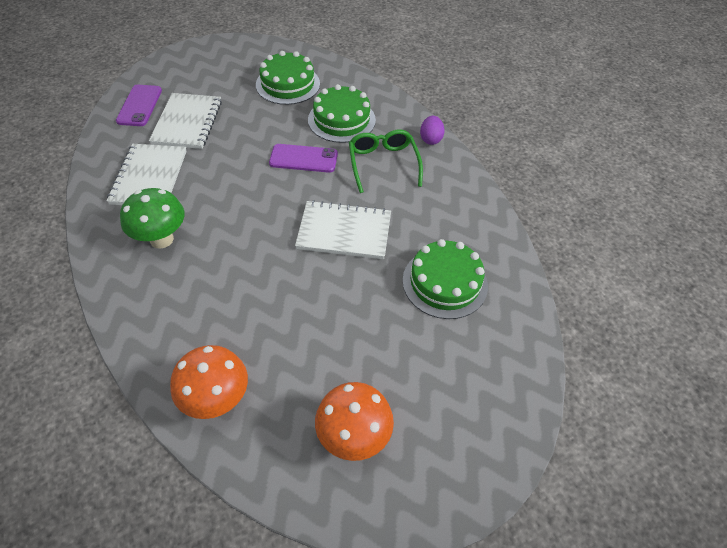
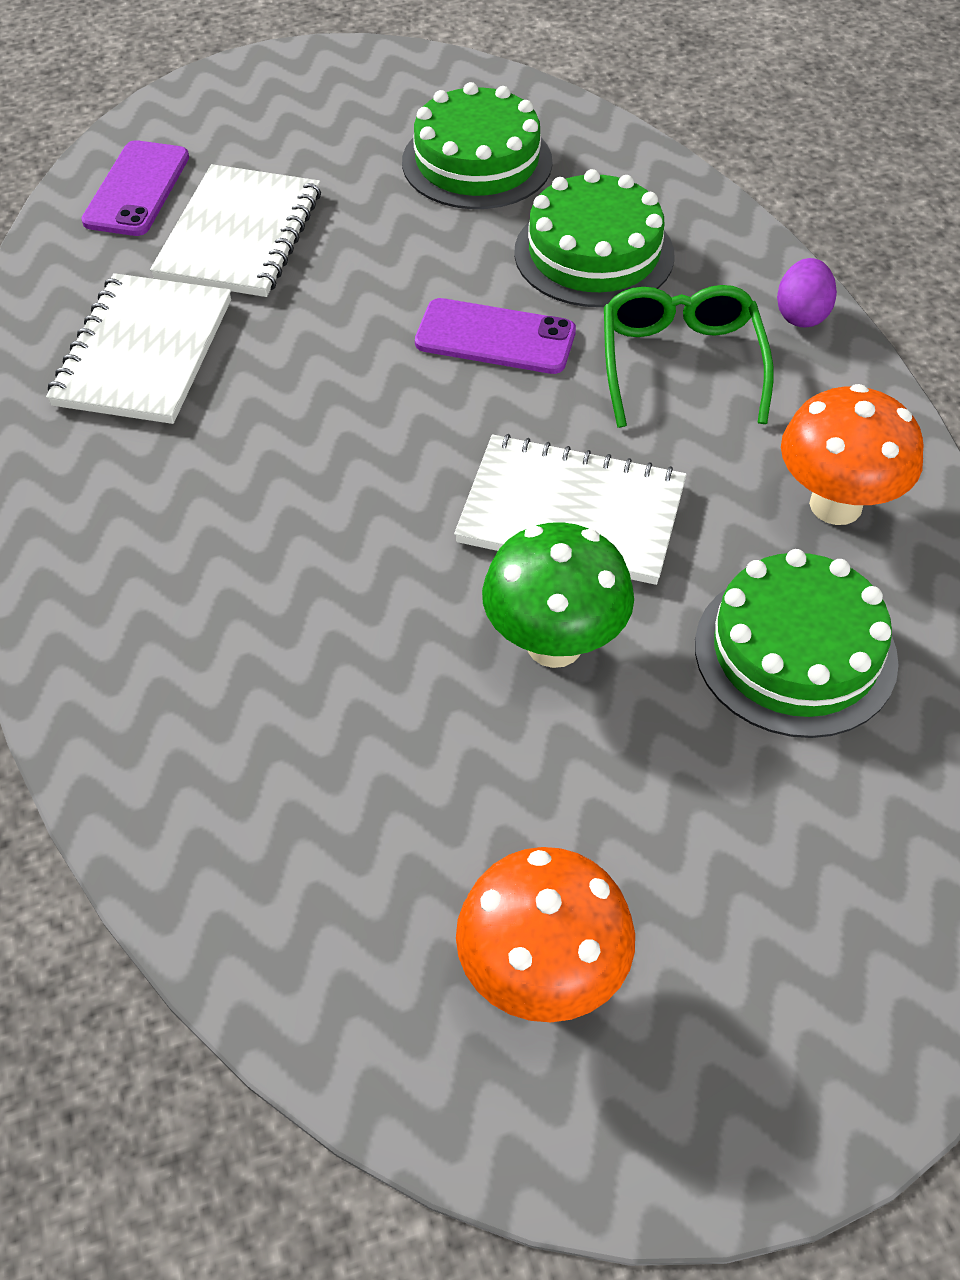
camera: 10 degrees right, 0 degrees up
green mushroom [120,188,185,249] -> green mushroom moved to [482,522,634,668]
orange mushroom [170,345,248,419] -> orange mushroom moved to [781,384,923,525]

